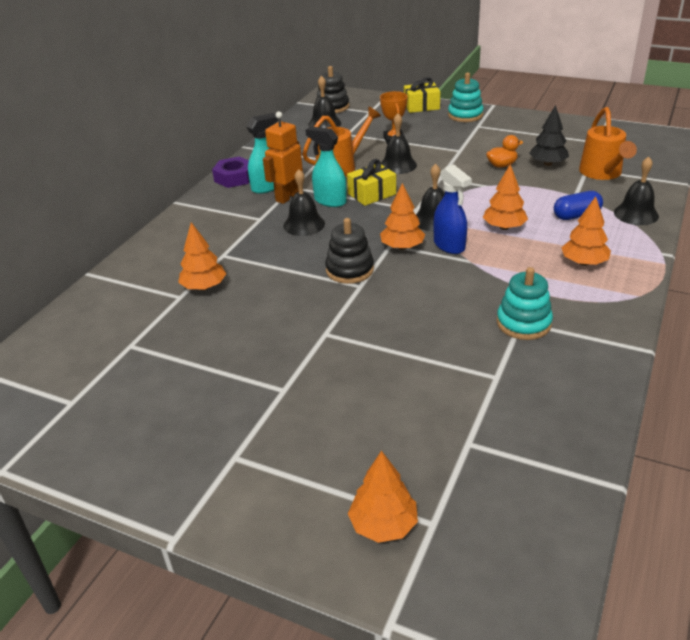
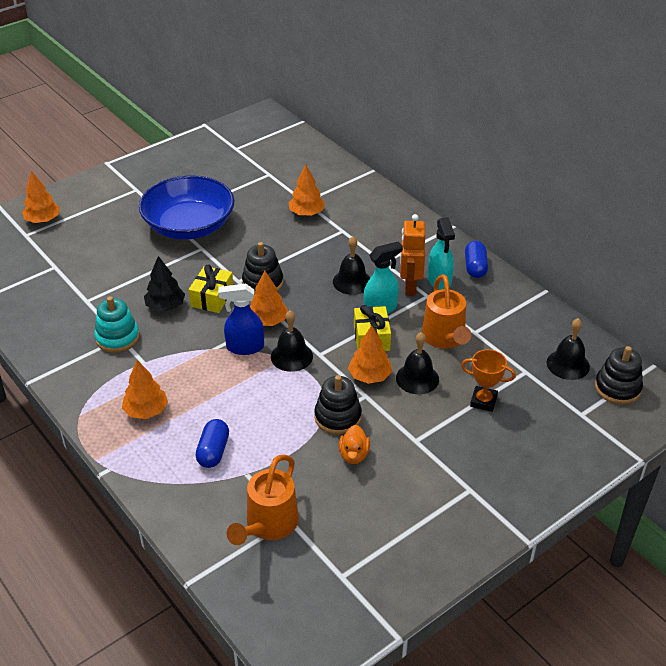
camera: 115 degrees right, 5 degrees up
purple nut [212,157,250,188] -> blue capsule [465,241,488,278]
orange robot [263,111,303,204] -> orange robot turned 150 degrees counterclockwise [400,214,425,296]
yellow gift [404,77,440,113] -> yellow gift moved to [189,264,233,313]
turquoise stacking toy [448,73,484,122] -> none
orange tree [483,164,528,230] -> orange tree moved to [348,325,392,384]
black tree [529,105,569,166] -> black tree moved to [144,256,185,311]
orange watering can [579,107,637,180] -> orange watering can turned 90 degrees counterclockwise [227,454,299,545]
black bell [614,157,659,225] -> none
none -> blue bowl [139,175,235,240]
none -> black stacking toy [314,375,362,435]

